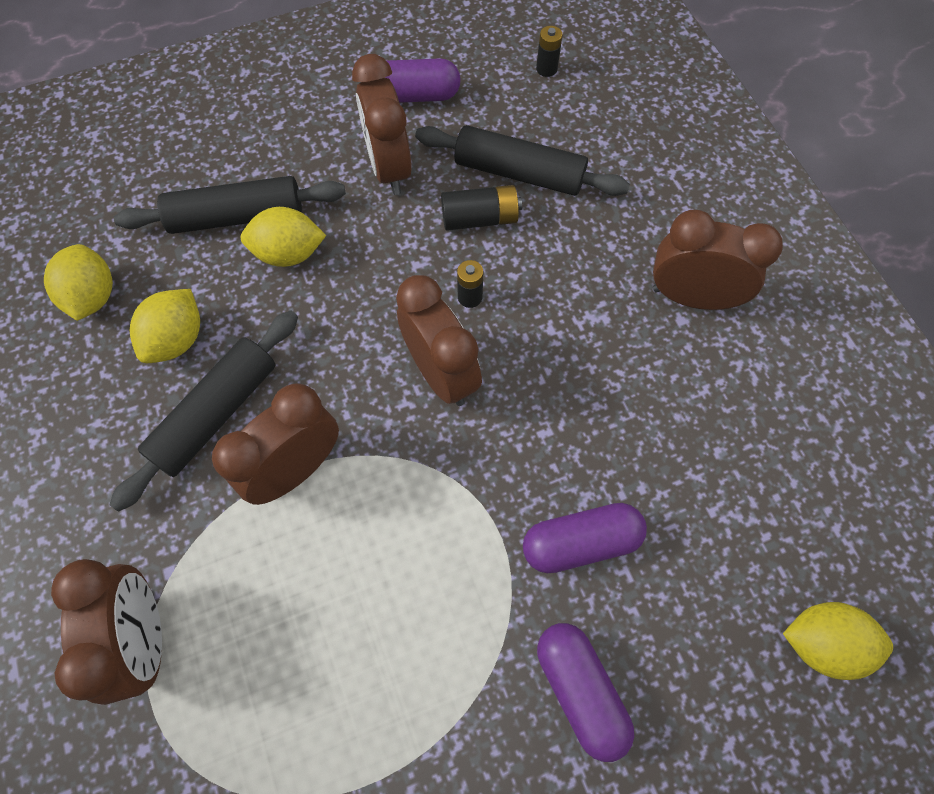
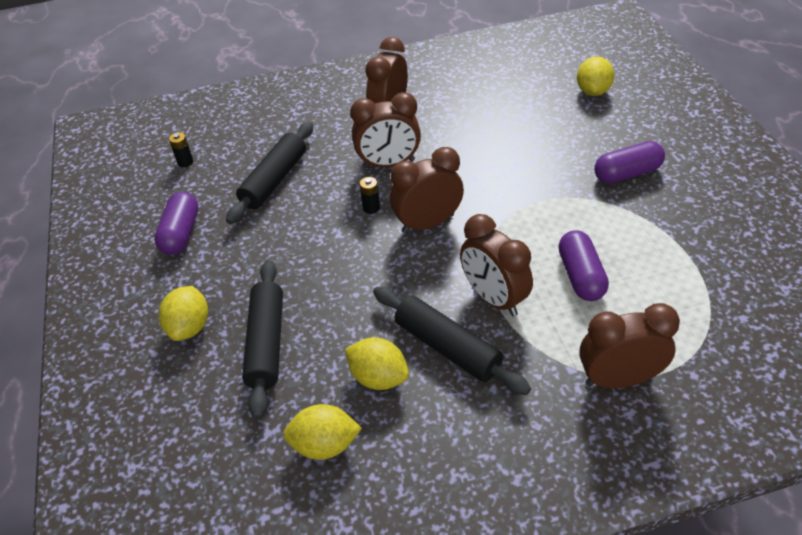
camera: 80 degrees left, 20 degrees down
yellow lemon [241,207,326,267] -> yellow lemon moved to [159,286,208,341]
brown clock [352,54,412,195] -> brown clock moved to [350,92,421,168]
black battery [441,185,522,231] -> none
purple capsule [523,503,647,573] -> purple capsule moved to [558,231,609,301]

